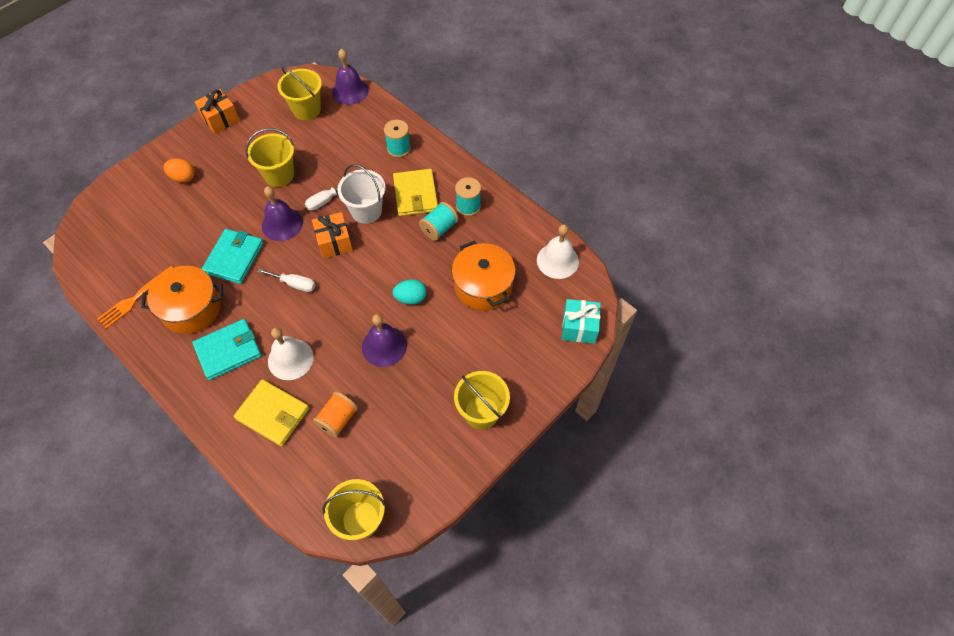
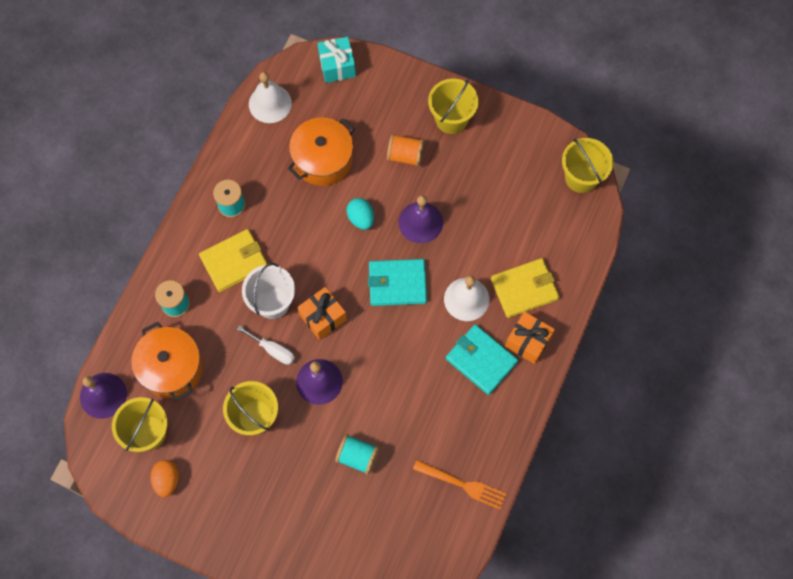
camera: 110 degrees left, 10 degrees up
orange pot [141,266,223,334] -> orange pot moved to [131,322,203,401]
orange egg [164,158,195,183] -> orange egg moved to [150,460,179,497]
orange gift [195,89,240,134] -> orange gift moved to [505,312,555,364]
turquoise wallet [202,229,264,284] -> turquoise wallet moved to [368,259,427,306]
yellow wallet [234,379,309,446] -> yellow wallet turned 60 degrees clockwise [491,258,559,318]
white screwdriver [257,269,315,292] -> none
orange spool [313,392,358,438] -> orange spool moved to [387,134,424,167]
turquoise spool [419,202,458,241] -> turquoise spool moved to [335,434,379,475]

